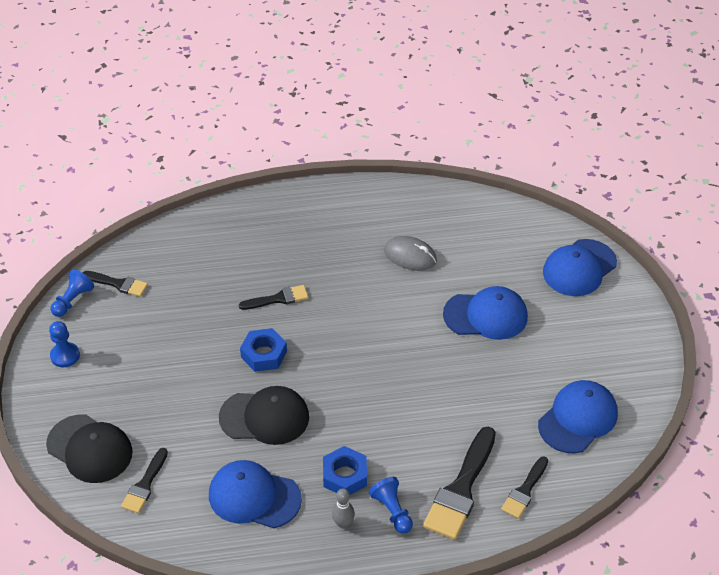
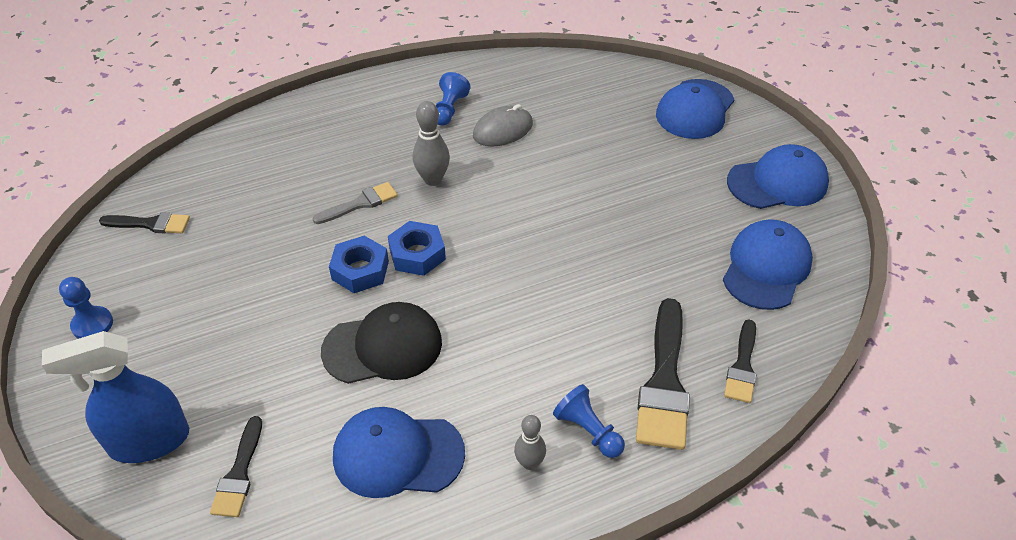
camera: 15 degrees left, 0 degrees up
black cap [46,414,133,483] -> blue spray bottle [42,331,189,463]
blue pawn [51,269,94,317] -> blue pawn moved to [436,72,471,126]
black brush [239,285,309,310] -> grey brush [312,182,398,224]
blue nut [323,446,367,495] -> blue nut moved to [388,221,446,276]
grey mouse [384,236,437,271] -> grey mouse turned 45 degrees counterclockwise [473,104,533,147]
blue cap [443,286,528,340] -> blue cap moved to [727,144,829,209]
none -> grey bowling pin [413,101,450,186]

